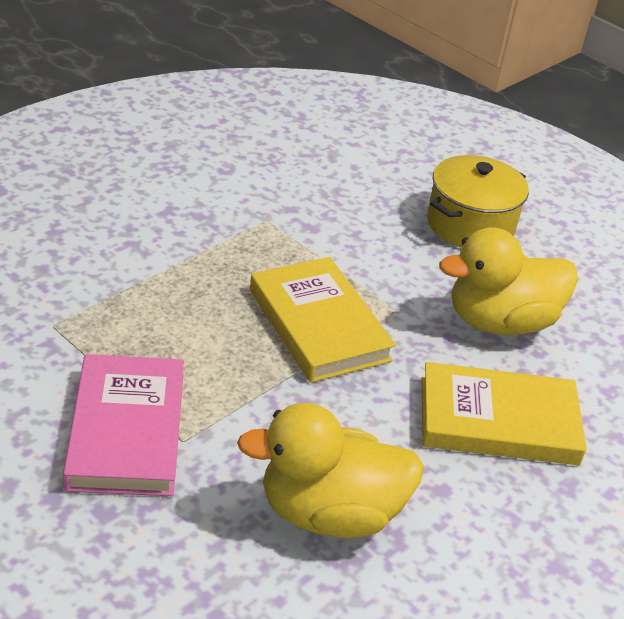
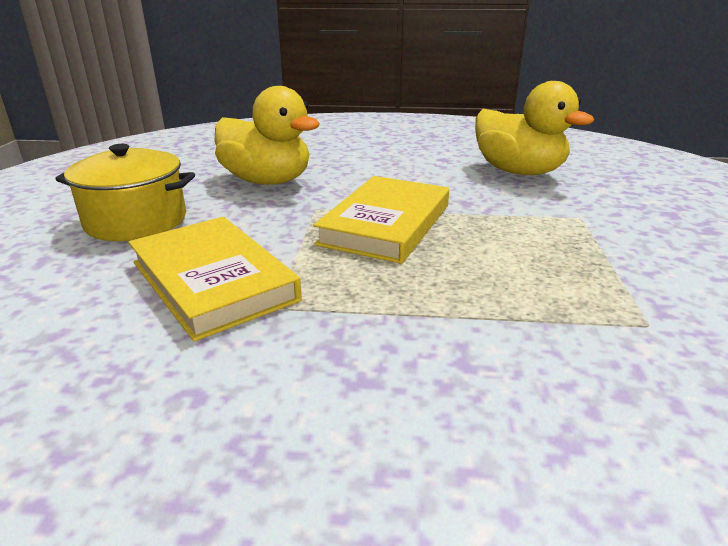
camera: 125 degrees left, 10 degrees down
pink book [63,354,184,496] -> none
yellow book [421,362,587,465] -> yellow book moved to [129,217,302,341]

